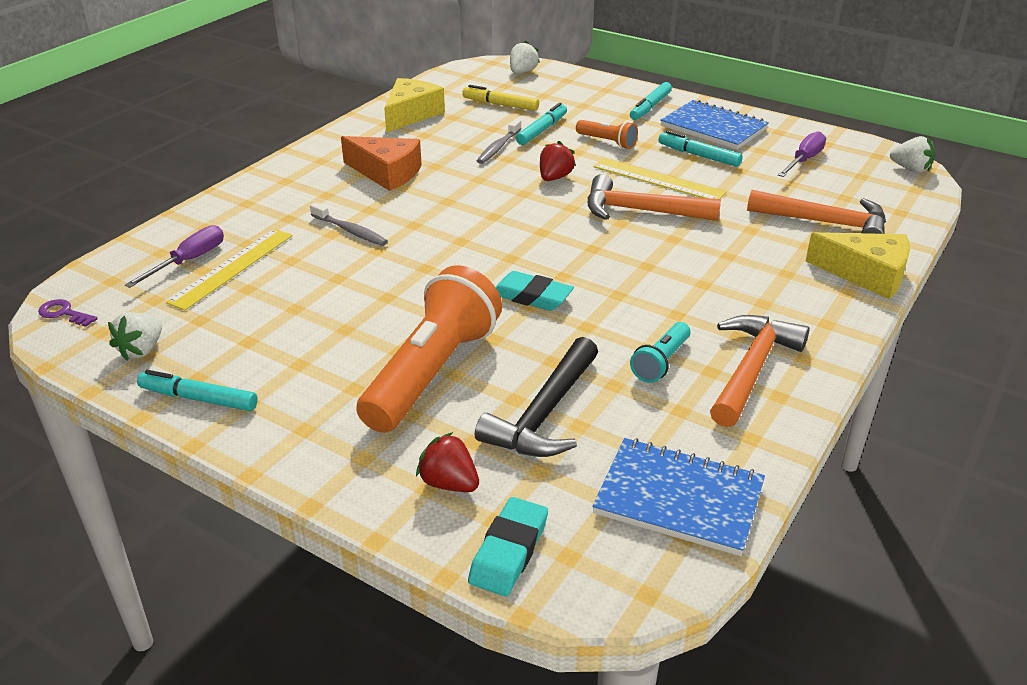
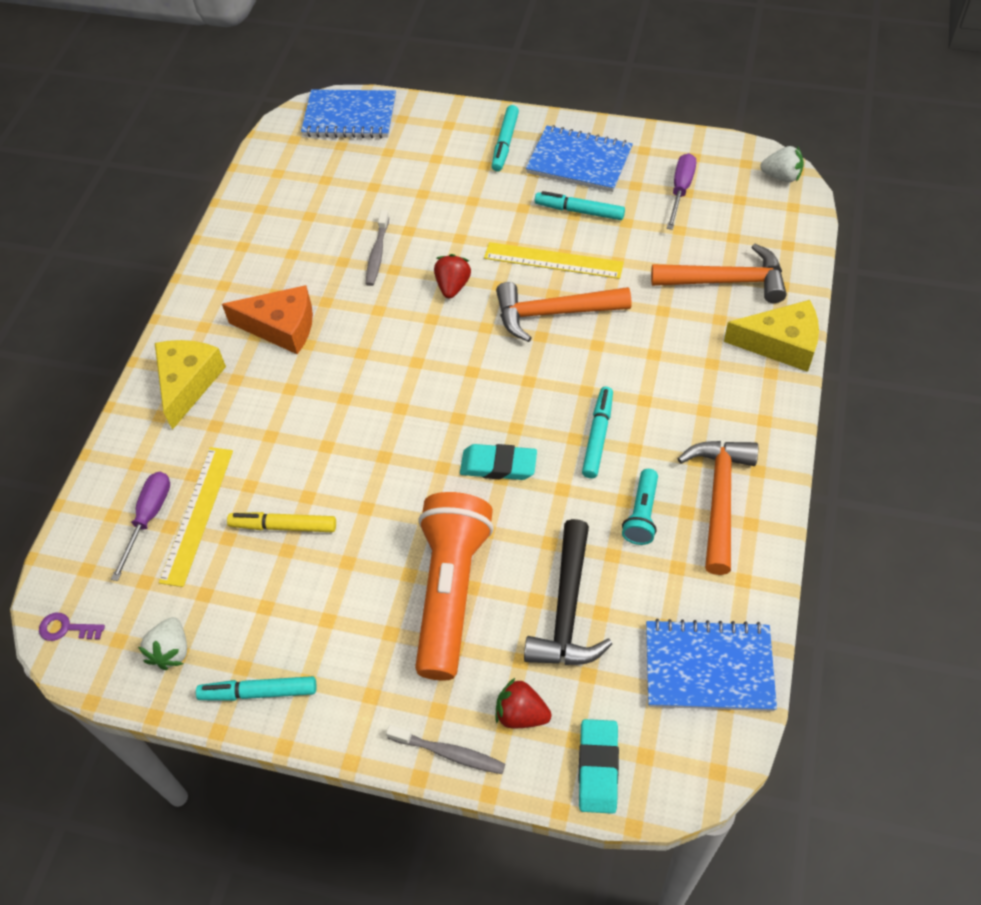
camera: 15 degrees left, 20 degrees up
grey toothbrush [310,202,388,246] -> grey toothbrush moved to [386,725,505,774]
yellow cheese [384,78,445,133] -> yellow cheese moved to [155,340,226,430]
yellow marker [462,85,539,111] -> yellow marker moved to [227,512,336,532]
white strawberry [510,40,540,73] -> blue notebook [301,89,396,138]
turquoise marker [516,103,567,145] -> turquoise marker moved to [582,387,613,478]
orange flashlight [576,120,638,149] -> none

